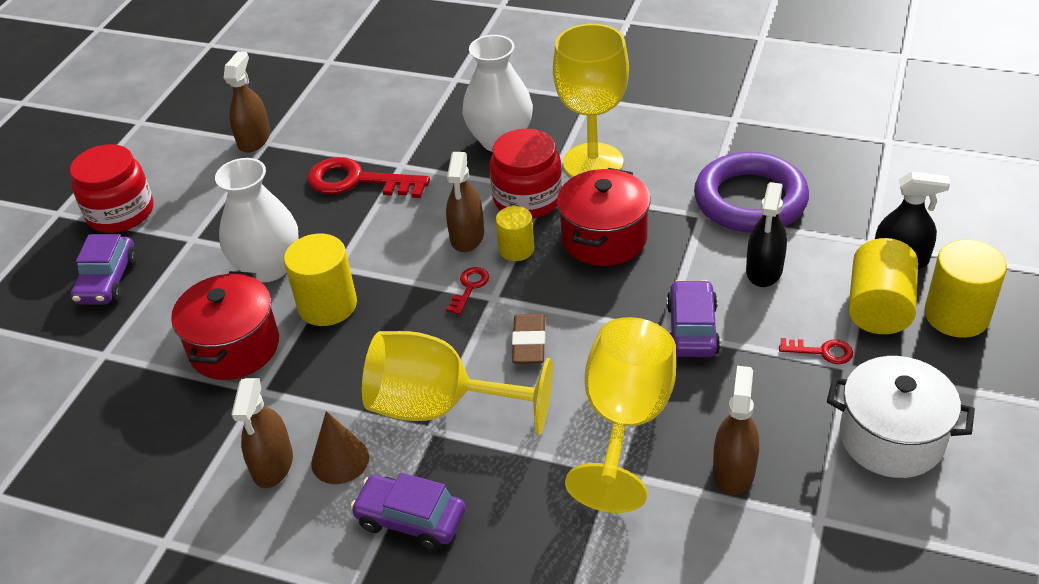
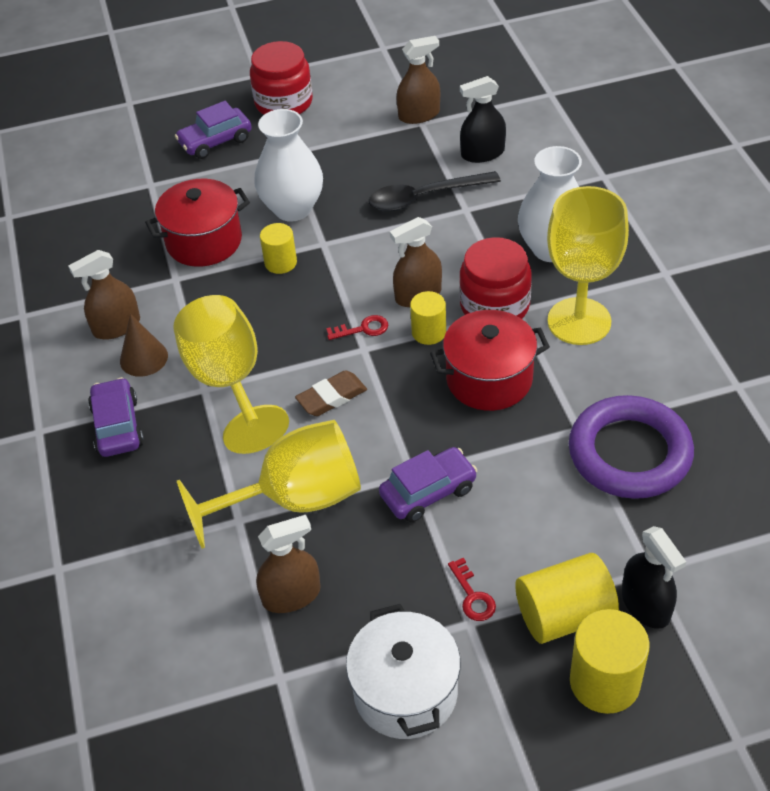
camera: 55 degrees right, 5 degrees up
yellow cylinder [284,234,357,326] -> yellow cylinder [260,223,297,274], size x0.62
red key [307,157,430,198] -> black spoon [369,171,501,212]
black spray bottle [746,182,787,287] -> black spray bottle moved to [460,76,506,163]

